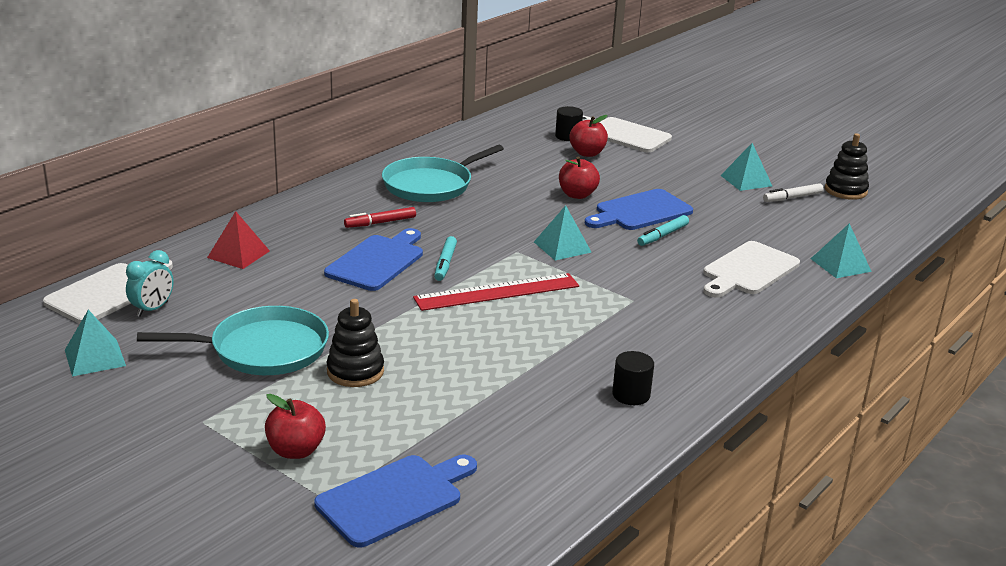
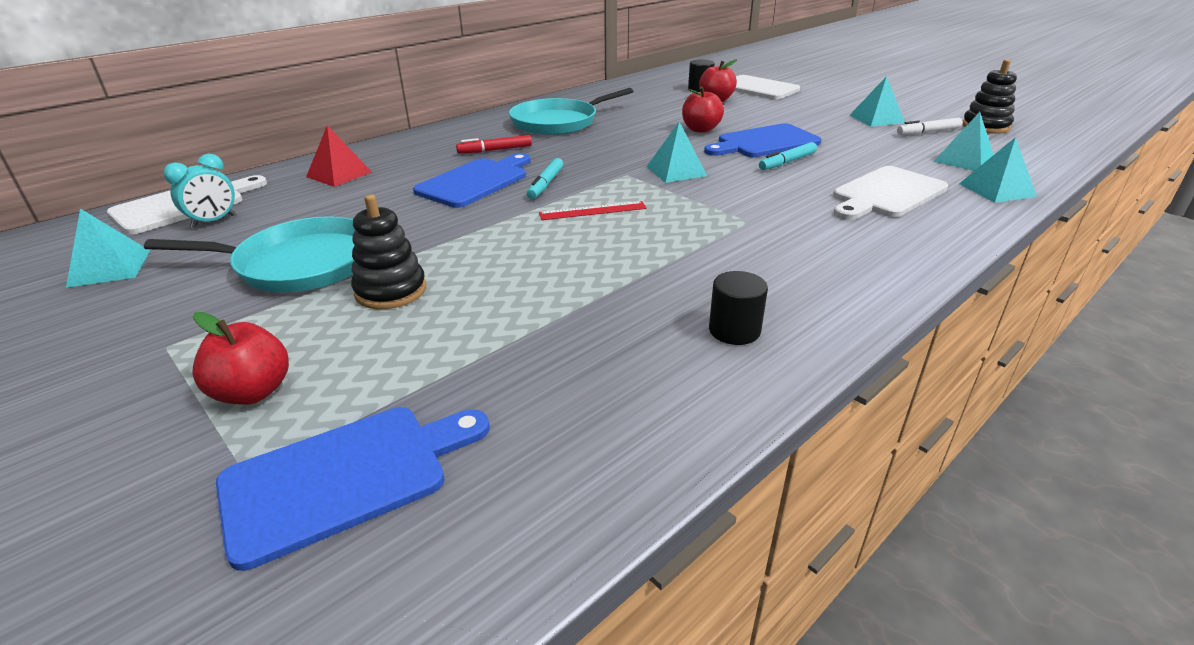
camera: 10 degrees right, 5 degrees up
red ruler [413,273,579,311] -> red ruler [539,201,647,220], size x0.57
none -> turquoise pyramid [933,112,994,171]

